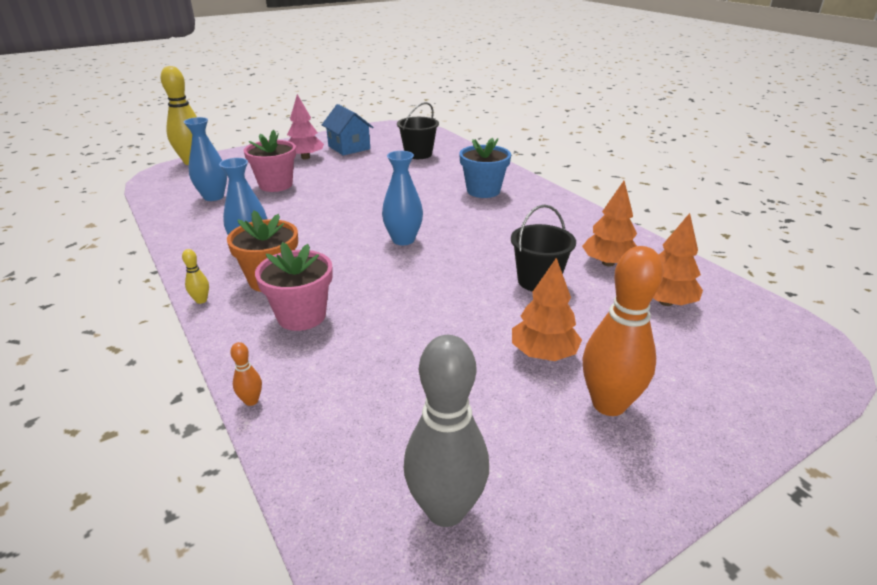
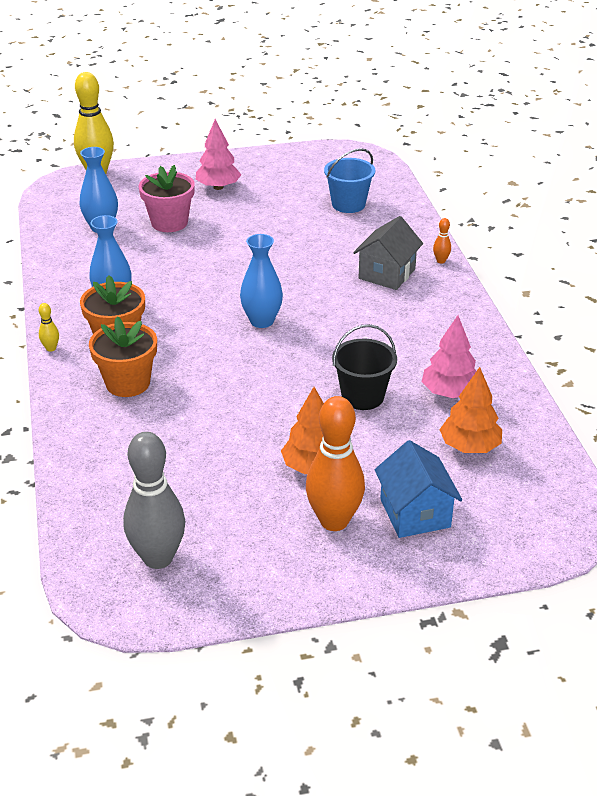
camera: 20 degrees right, 5 degrees up
orange bowling pin [230,342,262,406] -> orange bowling pin moved to [433,218,451,264]
pink flower pot [255,242,333,331] -> orange flower pot [89,316,157,397]
blue house [322,104,373,156] -> blue house moved to [374,440,462,538]
black bucket [397,102,439,159] -> blue bucket [324,148,375,213]
blue flower pot [459,138,511,198] -> grey house [353,216,423,290]
orange tree [582,181,637,267] -> pink tree [422,315,476,398]

